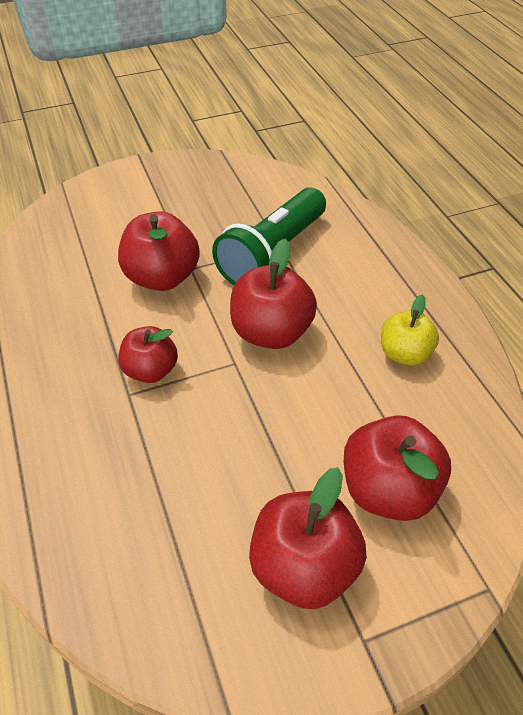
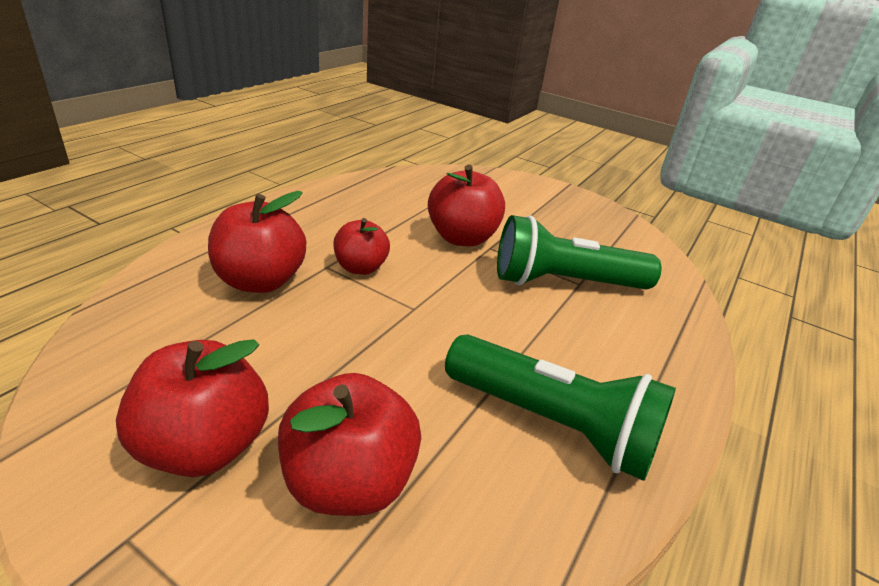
camera: 50 degrees right, 15 degrees down
red apple [230,239,317,349] -> red apple moved to [208,191,306,293]
yellow apple [381,294,439,366] -> green flashlight [445,334,676,481]

